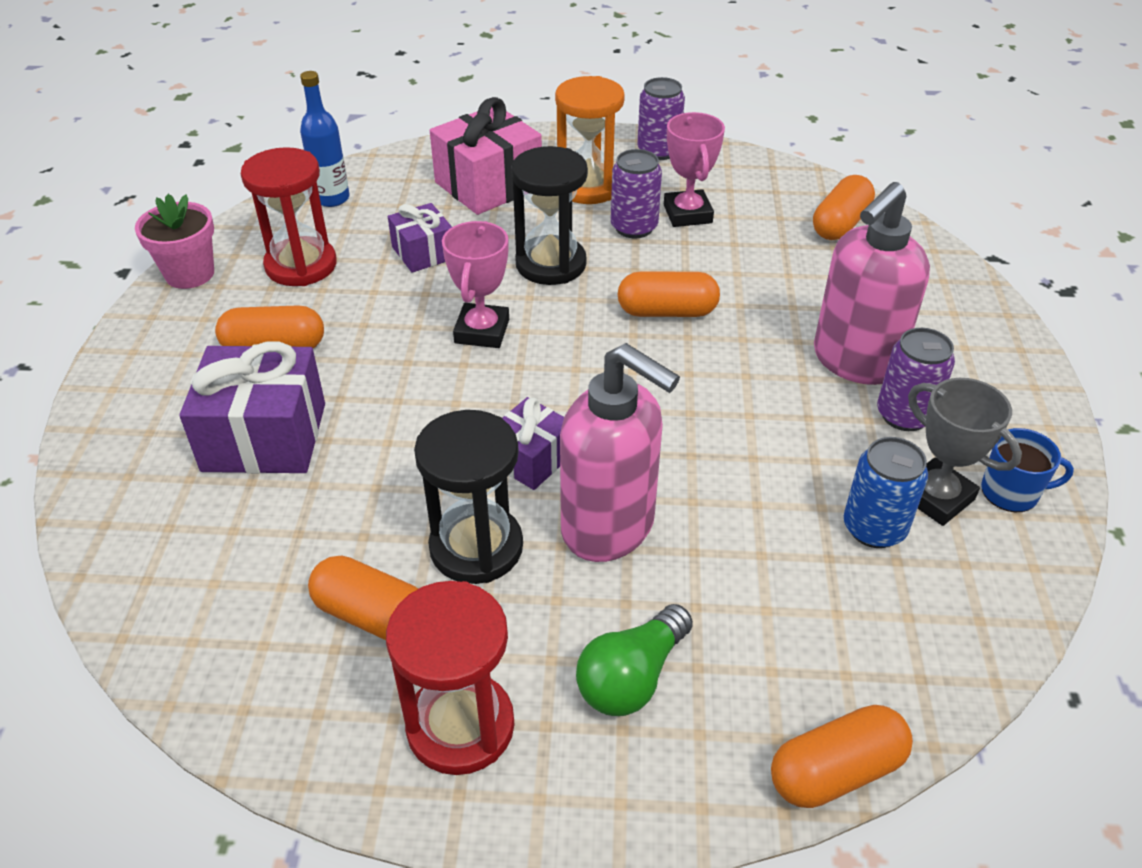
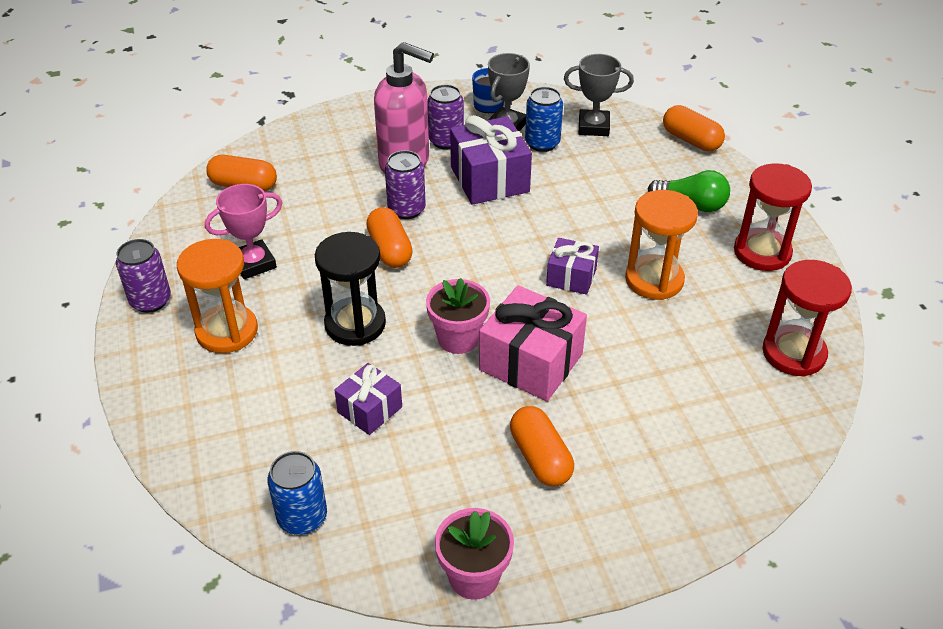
camera: 110 degrees left, 0 degrees up
purple gift [180,341,325,474] -> purple gift moved to [450,115,532,205]
red hourglass [241,147,337,286] -> red hourglass moved to [762,260,852,377]
blue bottle [300,71,350,207] -> blue can [267,451,327,535]
orange capsule [308,556,418,640] -> none
black hourglass [414,410,523,584] -> orange hourglass [625,190,698,300]
pink gift [430,97,542,215] -> pink gift moved to [479,285,587,401]
pink trophy [442,221,509,348] -> pink flower pot [426,278,490,354]
pink soap dispenser [560,343,680,562] -> none
purple can [611,149,662,238] -> purple can moved to [385,150,426,219]
none -> grey trophy [564,54,634,136]

